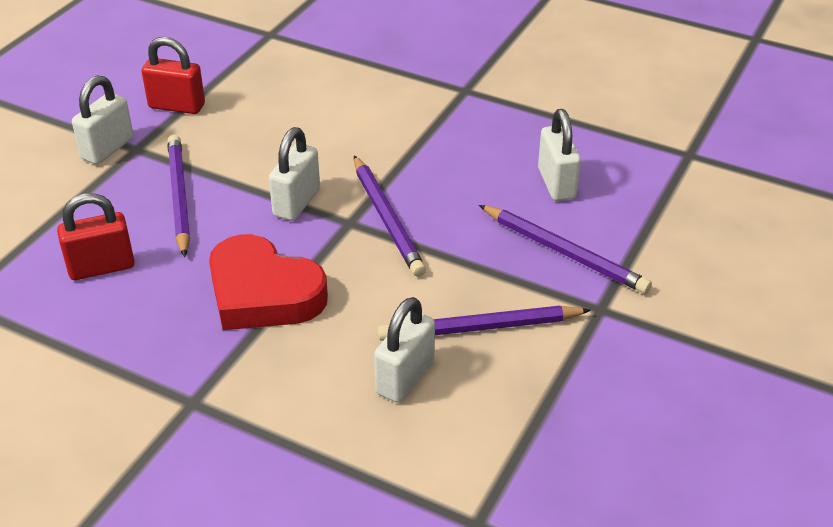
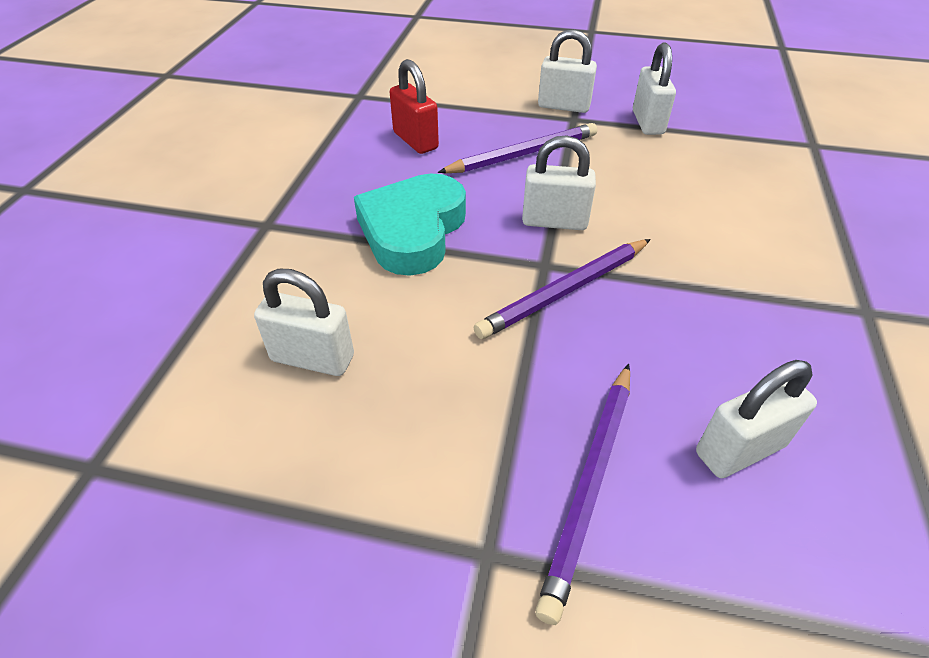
camera: 75 degrees right, 5 degrees up
red padlock [141,37,205,114] -> white padlock [633,43,676,135]
red heart [209,234,328,330] -> turquoise heart [354,173,466,276]
purple pencil [377,306,591,341] -> none

